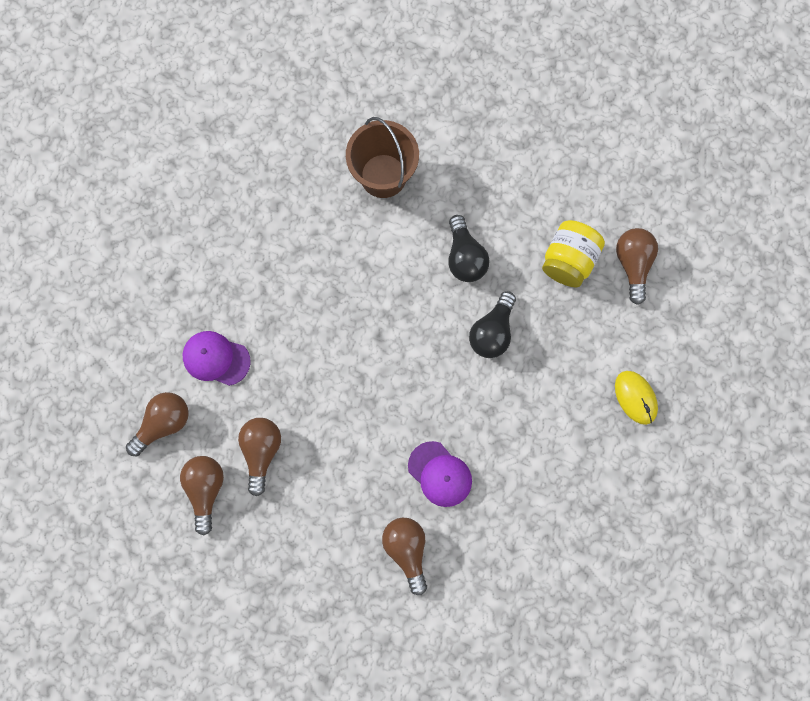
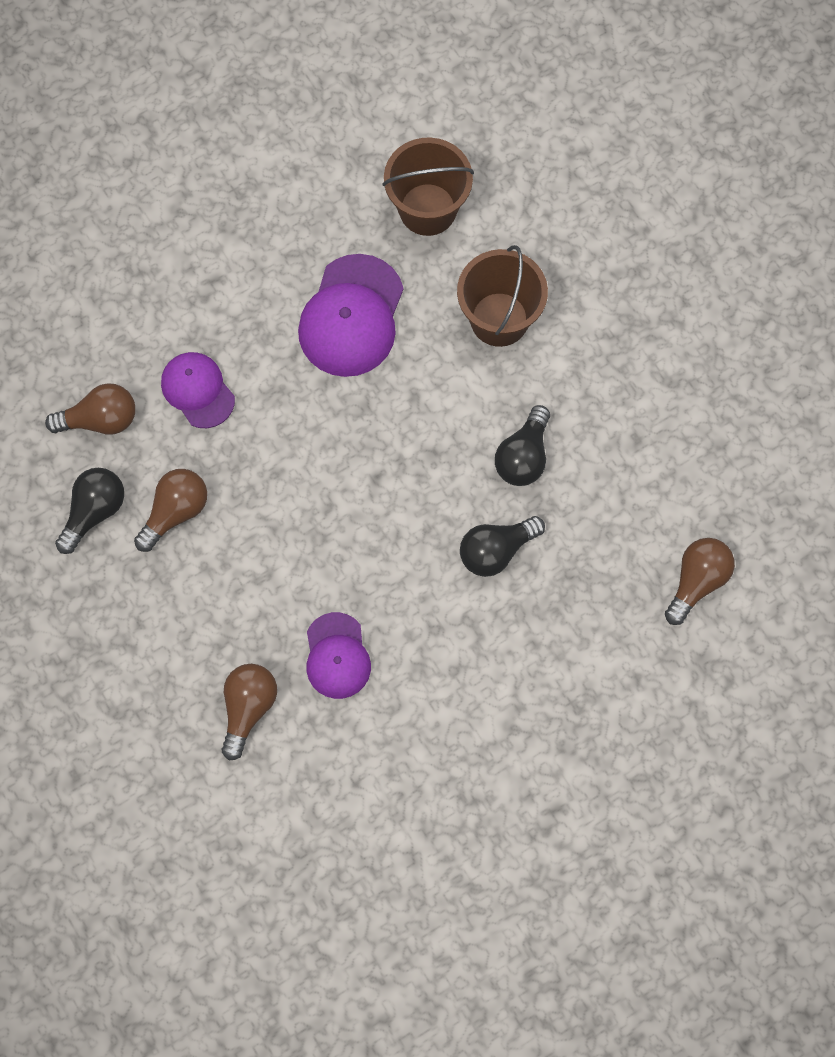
camera: 35 degrees right, 5 degrees down
brown light bulb [180,456,224,535] -> black light bulb [55,468,124,554]
yellow jar [542,220,605,287] -> none
yellow mouse [615,371,658,425] -> none
none -> purple cap [298,254,404,377]
none -> brown bucket [382,137,474,236]

